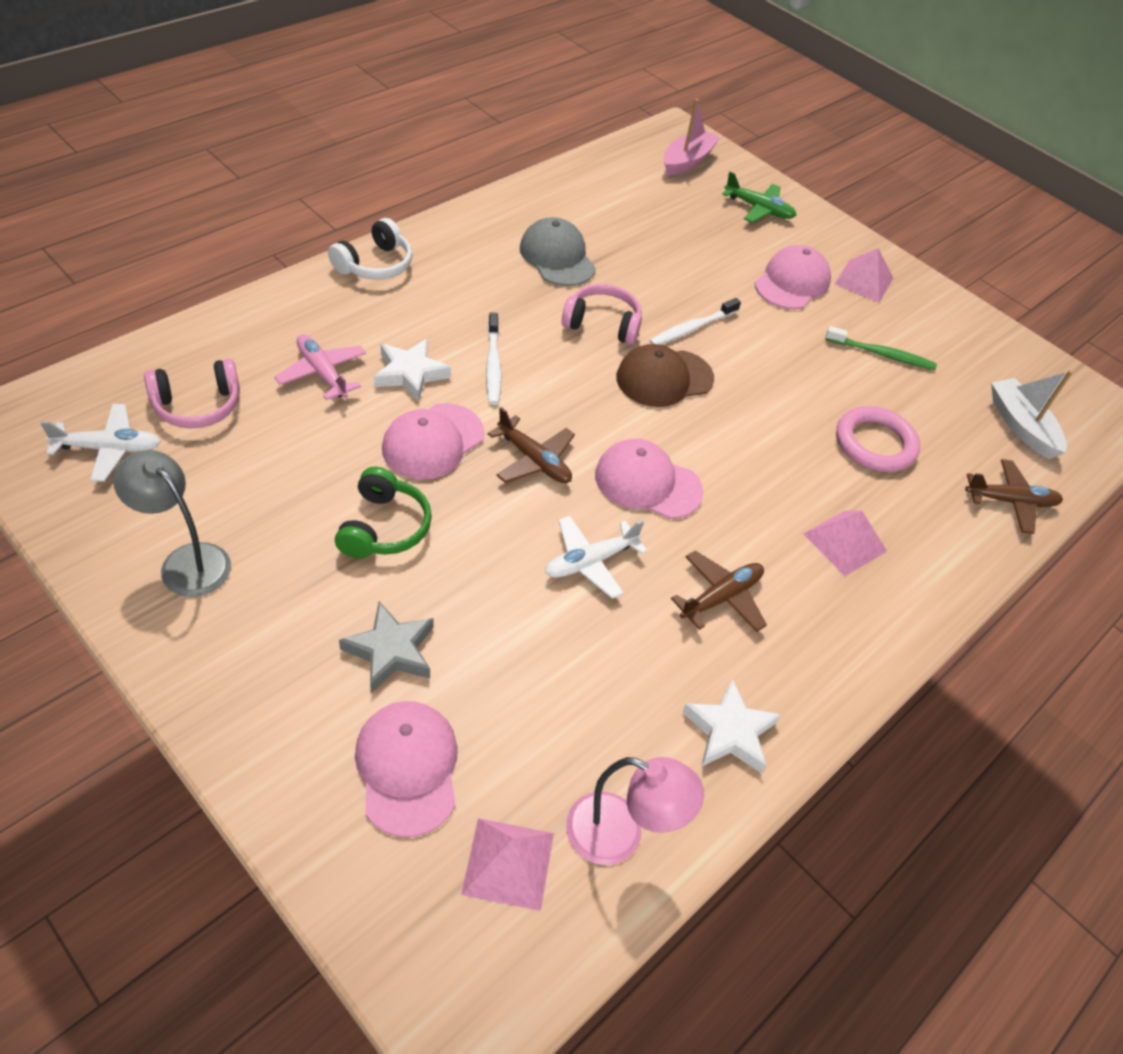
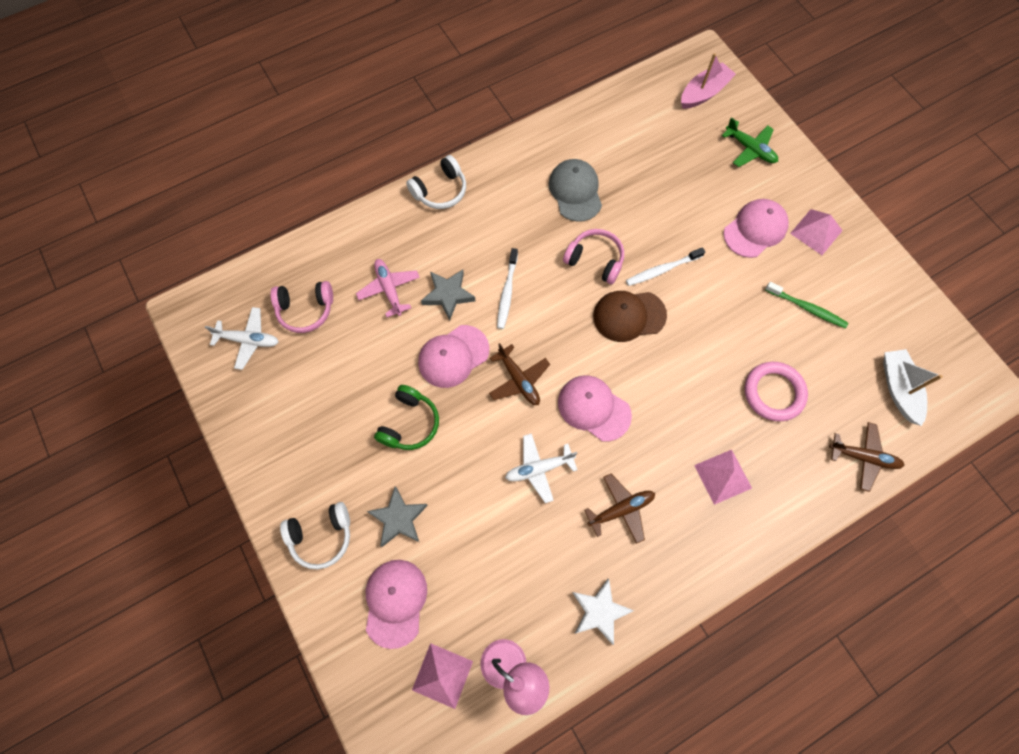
camera: 20 degrees right, 20 degrees up
grey lamp [113,450,231,597] -> none
white star [374,339,451,402] -> grey star [421,269,476,320]
none -> white headphones [280,502,350,569]

